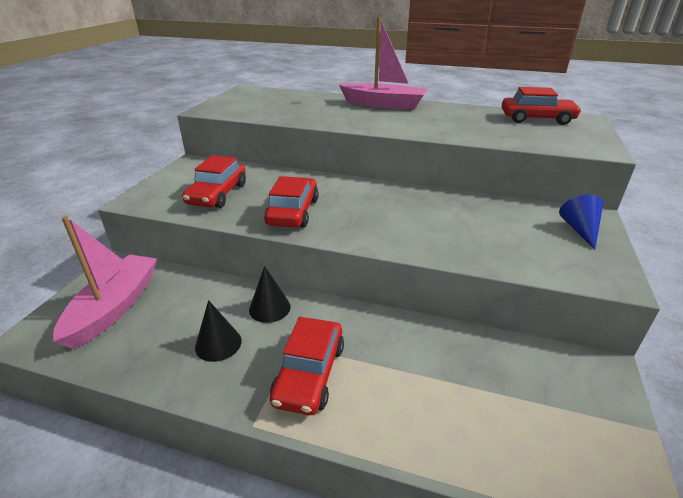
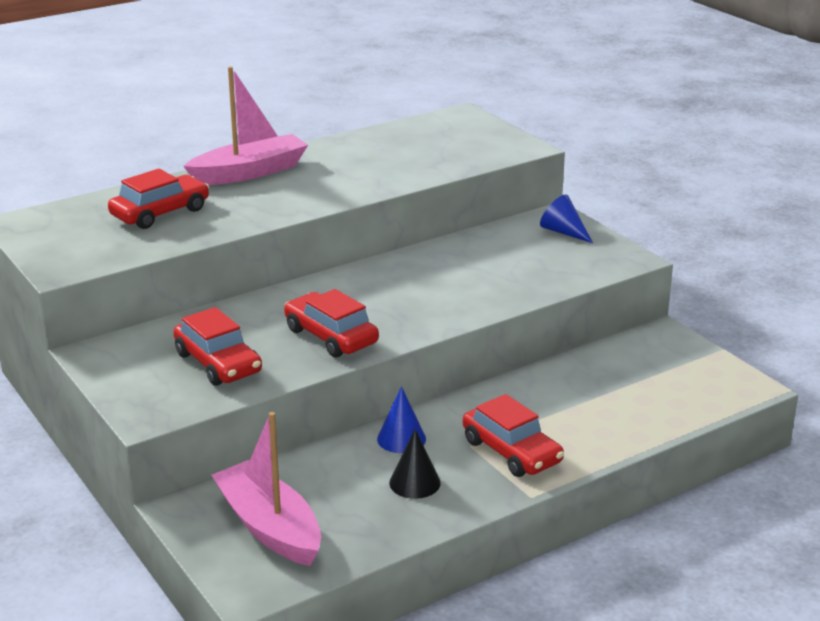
camera: 50 degrees left, 5 degrees down
black cone [249,266,291,323] -> blue cone [377,386,426,453]
red car [502,87,582,125] -> red car moved to [108,169,209,229]

